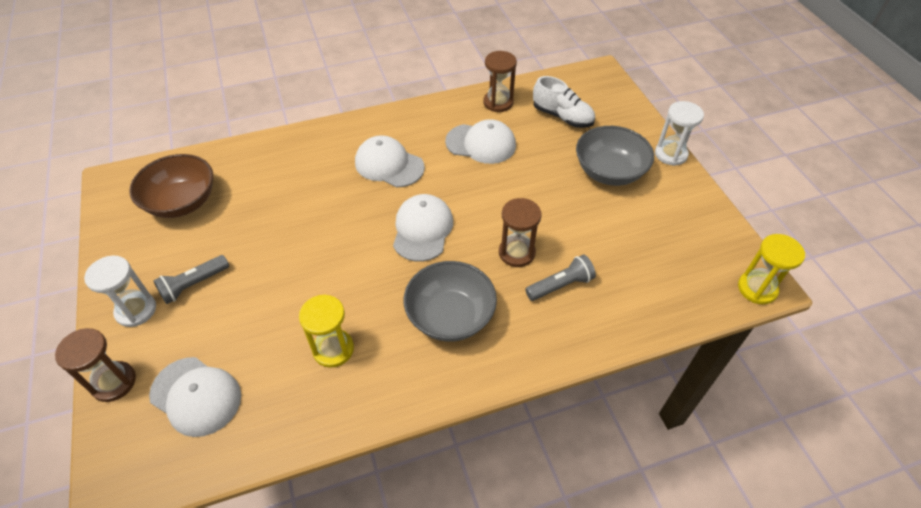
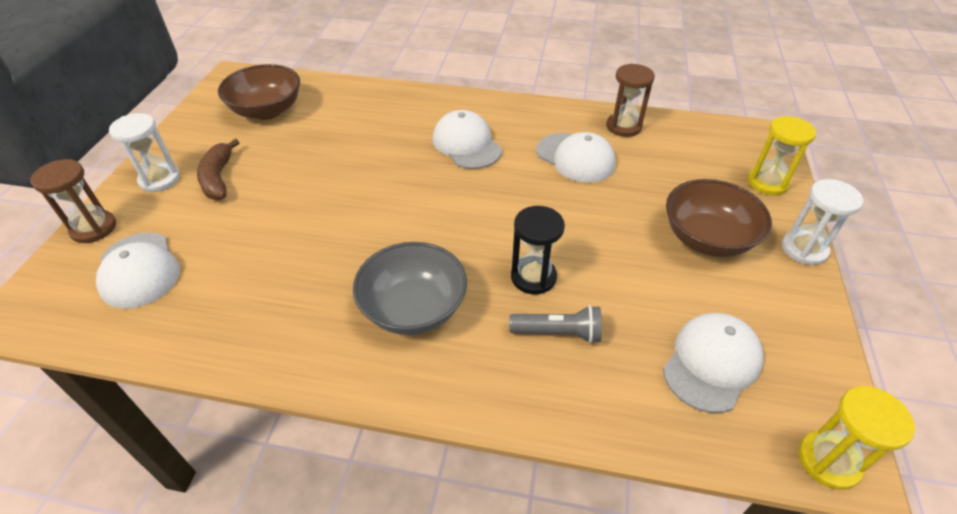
camera: 30 degrees right, 5 degrees down
grey flashlight [153,255,229,304] -> brown banana [197,139,240,200]
yellow hourglass [299,295,354,368] -> yellow hourglass moved to [748,116,816,195]
white cap [393,194,453,262] -> white cap moved to [663,313,764,413]
brown hourglass [499,198,542,267] -> black hourglass [511,206,565,294]
white shoe [533,76,595,128] -> none
grey bowl [576,126,654,186] -> brown bowl [666,179,772,257]

